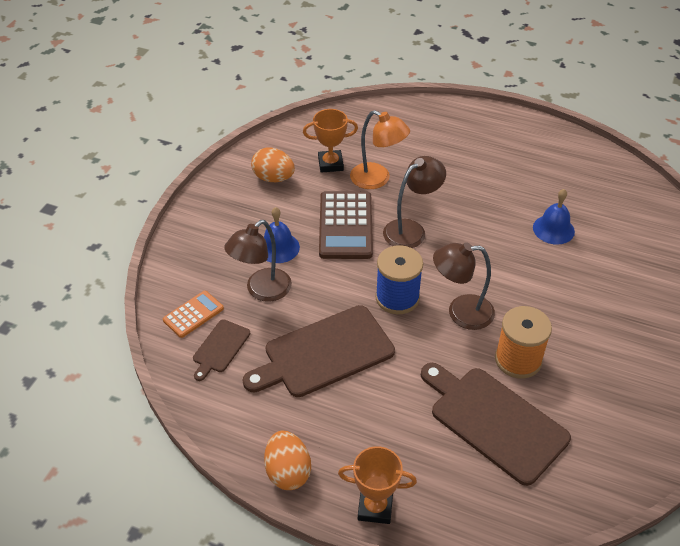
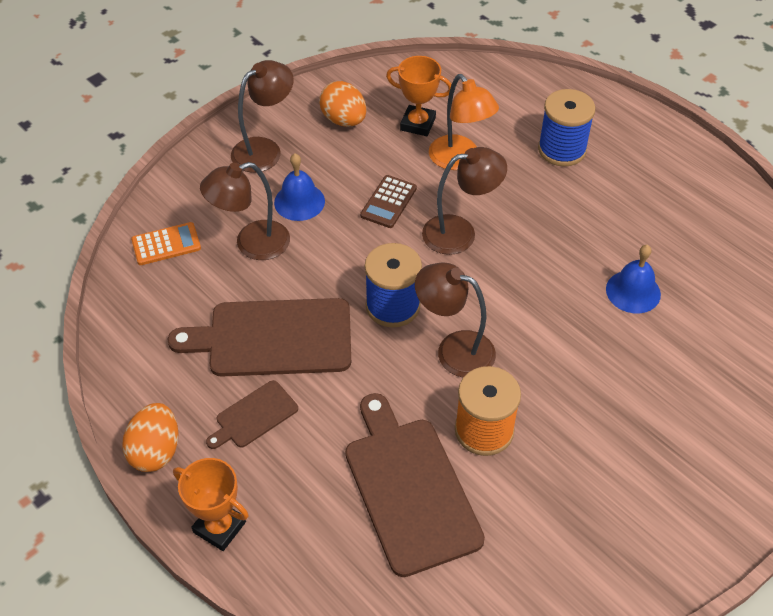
camera: 25 degrees right, 5 degrees up
brown cutting board [193,319,250,381] -> brown cutting board moved to [206,380,298,449]
brown calculator [319,191,373,259] -> brown calculator [360,175,417,228], size x0.56
none -> brown lamp [231,60,294,173]
none -> blue spool [538,89,595,166]

